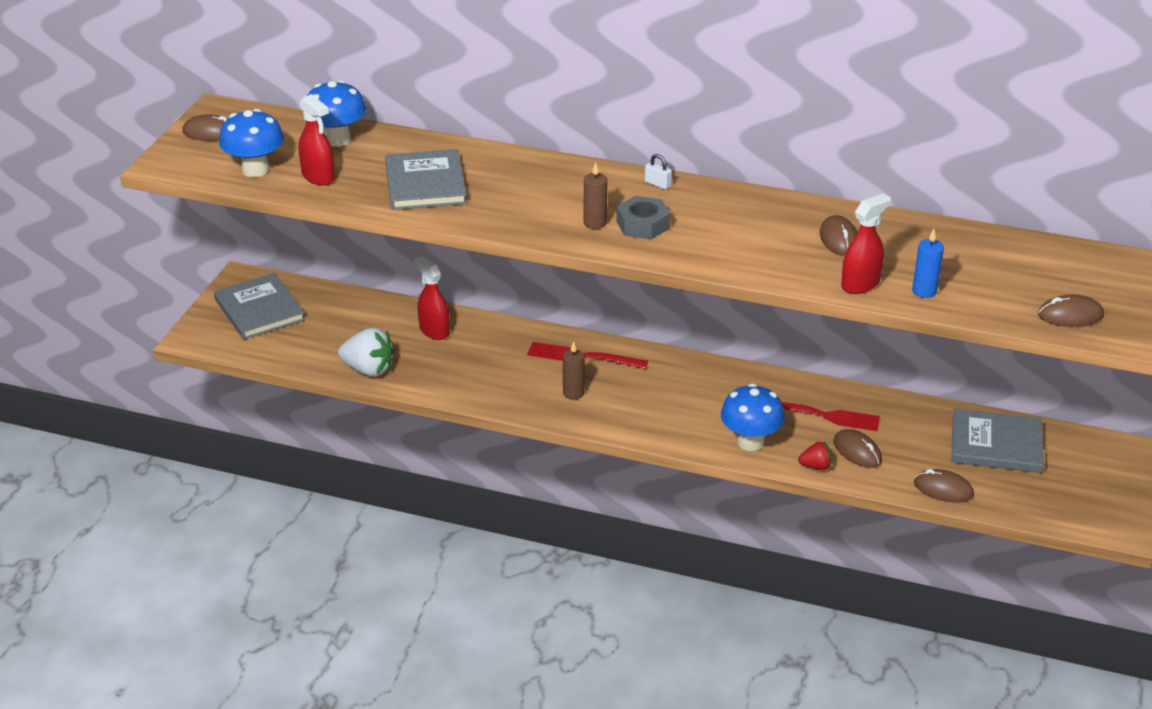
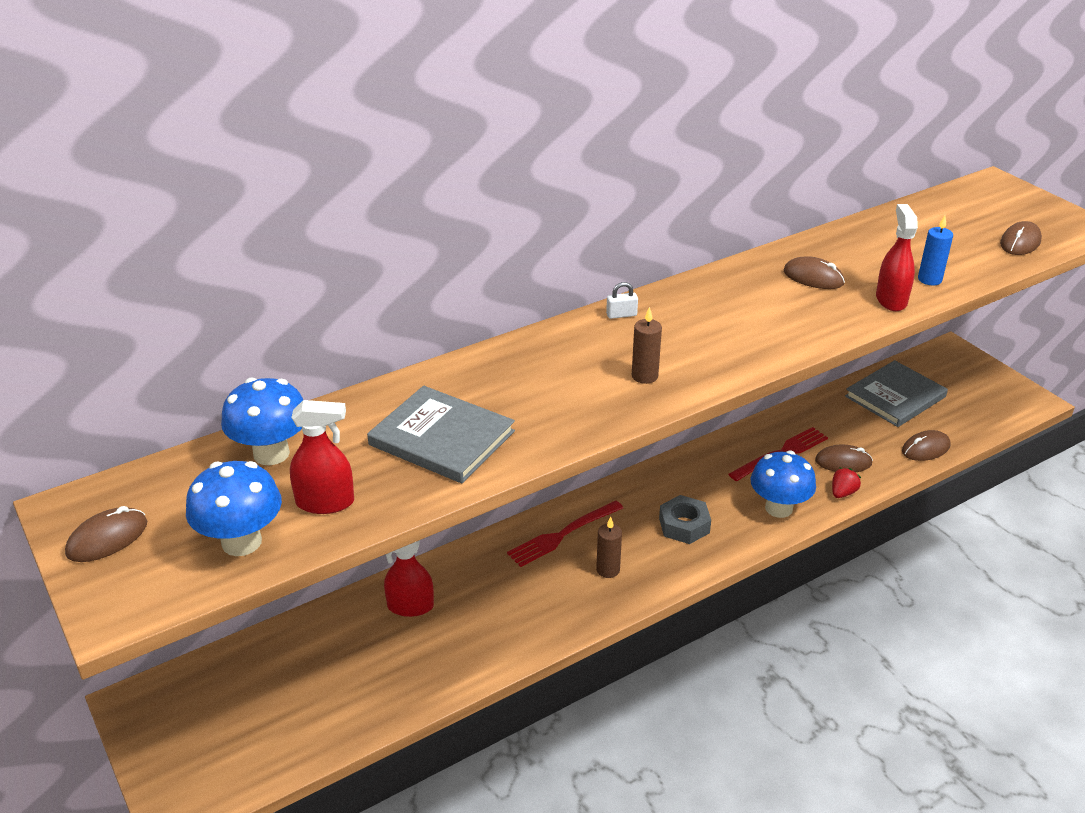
camera: 50 degrees left, 0 degrees up
grey book [214,273,306,340] -> none
white strawberry [338,328,395,377] -> none
grey nut [616,196,670,239] -> grey nut moved to [659,495,711,544]

